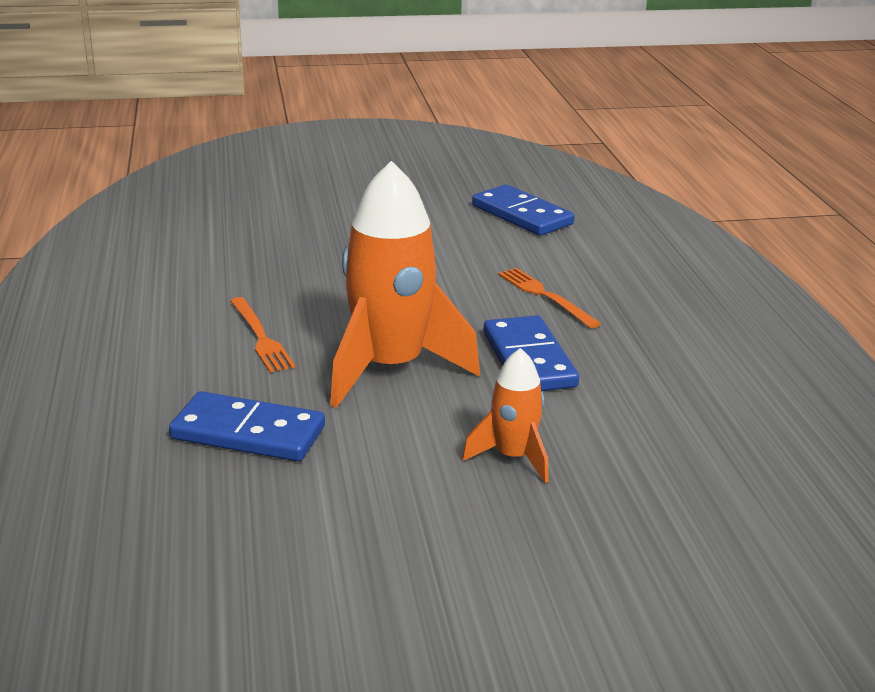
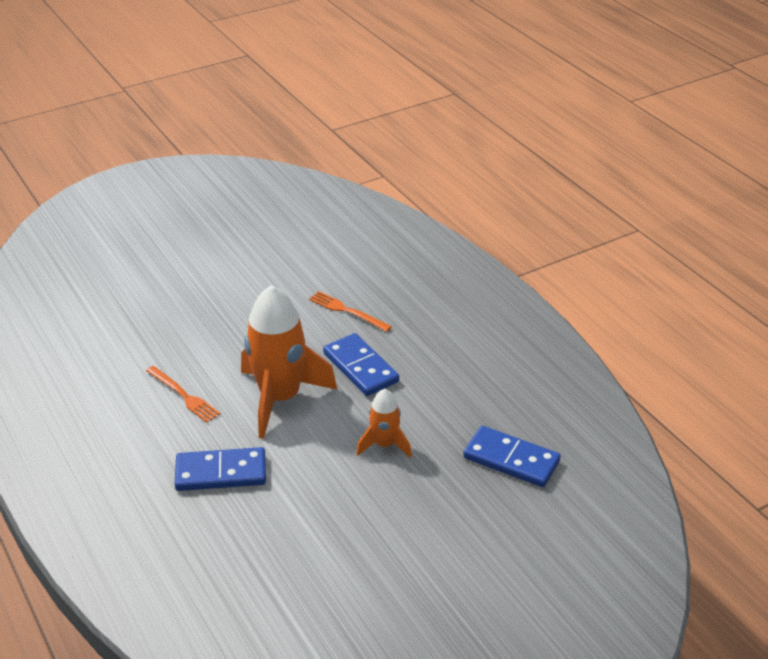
camera: 20 degrees left, 10 degrees up
blue domino [472,185,575,236] -> blue domino moved to [463,426,560,487]

